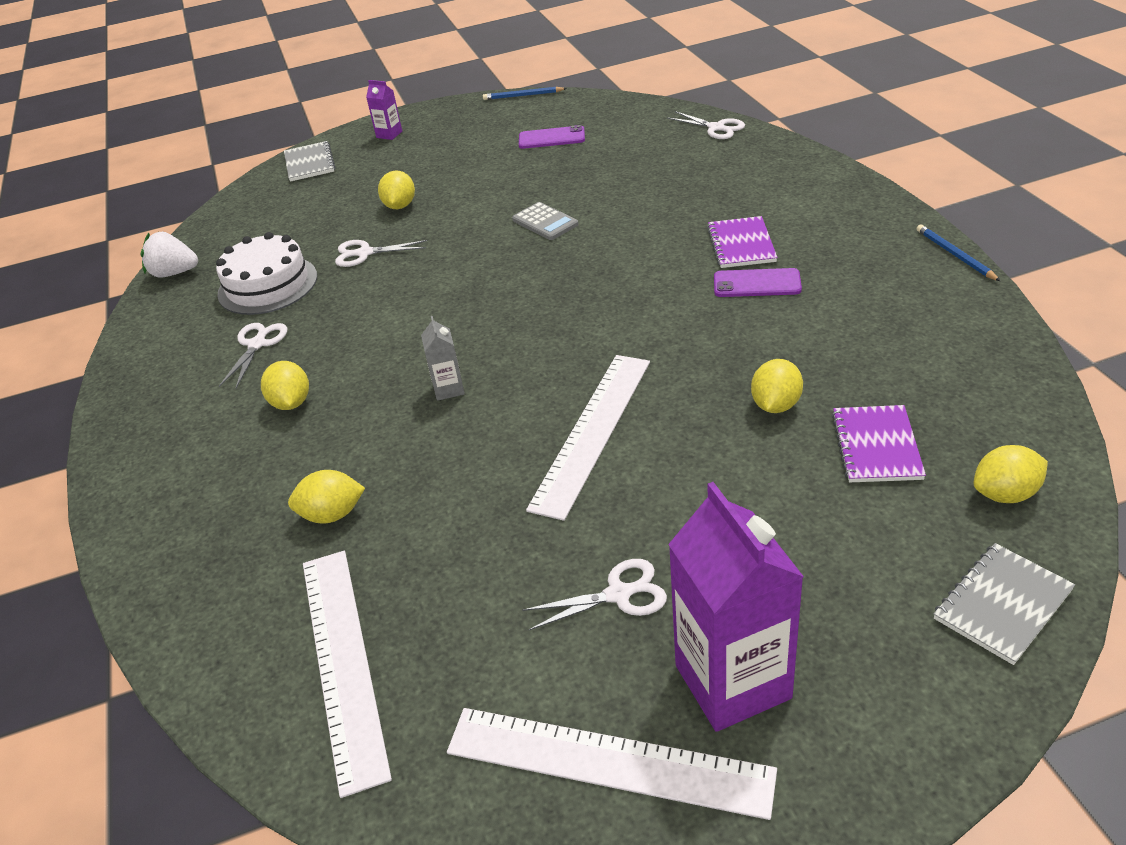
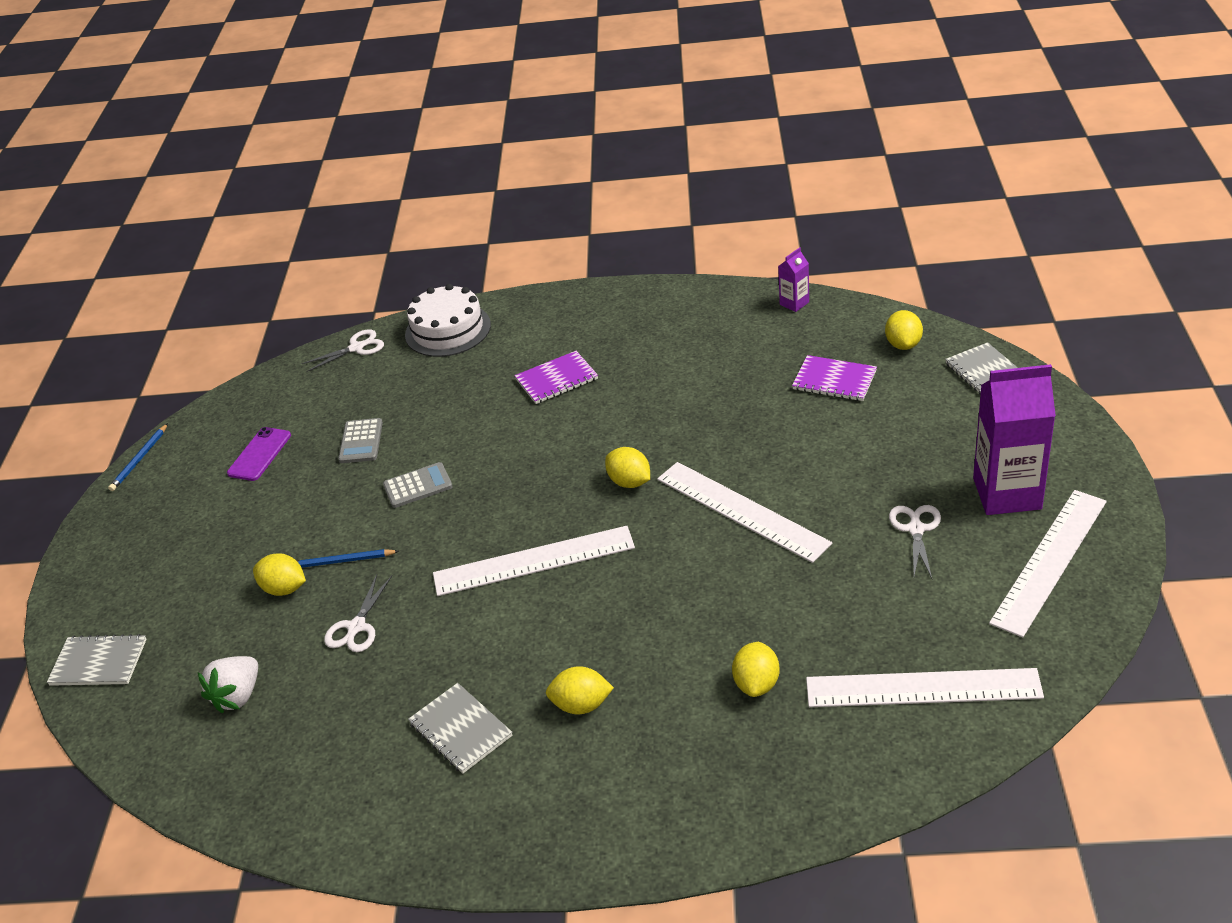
camera: 70 degrees left, 0 degrees up
white strawberry [141,232,198,278] -> white strawberry moved to [198,656,258,713]
white cake [216,232,317,315] -> white cake moved to [405,284,491,357]
white scissors [219,323,287,388] -> grey notebook [408,683,512,773]
purple carton [366,80,402,140] -> purple carton moved to [778,247,809,312]
grey carton [421,316,465,401] -> none
purple notebook [707,216,778,268] -> purple notebook turned 45 degrees counterclockwise [514,351,598,404]
purple phone [714,268,802,297] -> none
yellow lemon [751,359,803,413] -> yellow lemon moved to [605,447,650,488]
blue pencil [916,224,1000,281] -> blue pencil moved to [297,549,399,568]
none -> grey calculator [338,418,383,463]
none -> white ruler [433,526,635,596]

